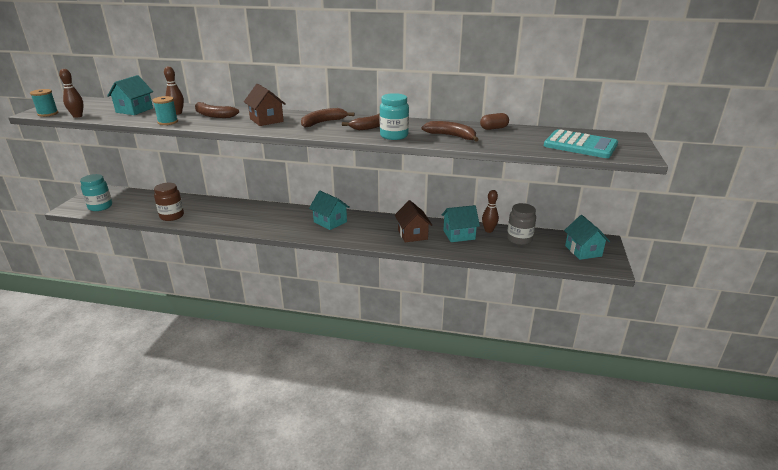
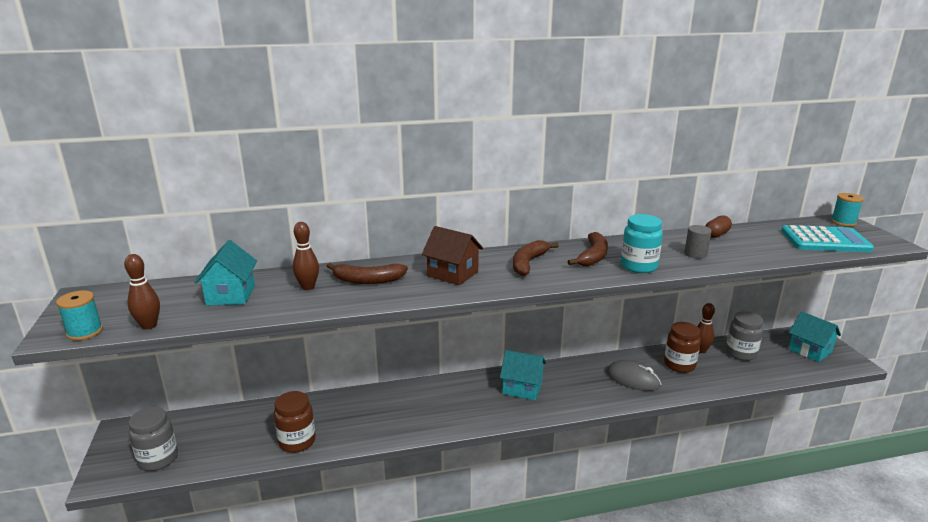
camera: 25 degrees left, 5 degrees down
turquoise jar [80,174,112,211] -> grey jar [128,407,178,471]
turquoise spool [152,96,178,125] -> turquoise spool moved to [831,193,864,227]
brown house [395,200,432,242] -> grey mouse [607,360,661,391]
brown banana [421,121,479,142] -> grey cylinder [684,225,712,259]
turquoise house [442,205,480,242] -> brown jar [664,322,701,373]

